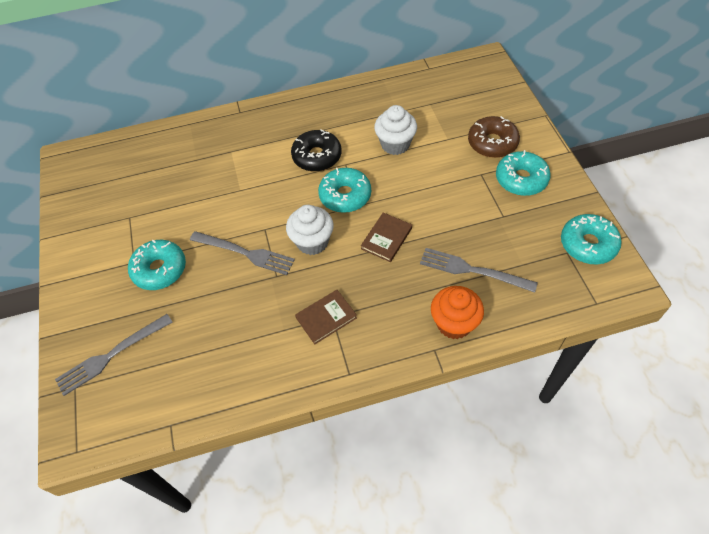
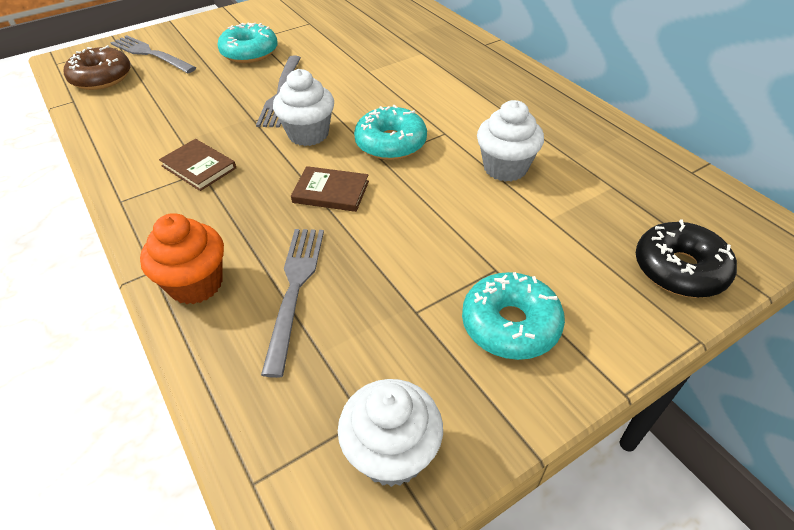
camera: 70 degrees right, 10 degrees down
black donut [291,129,342,172] -> black donut moved to [636,219,737,298]
brown donut [468,116,520,158] -> brown donut moved to [64,45,131,90]
turquoise donut [561,214,621,264] -> white cupcake [338,379,443,487]

